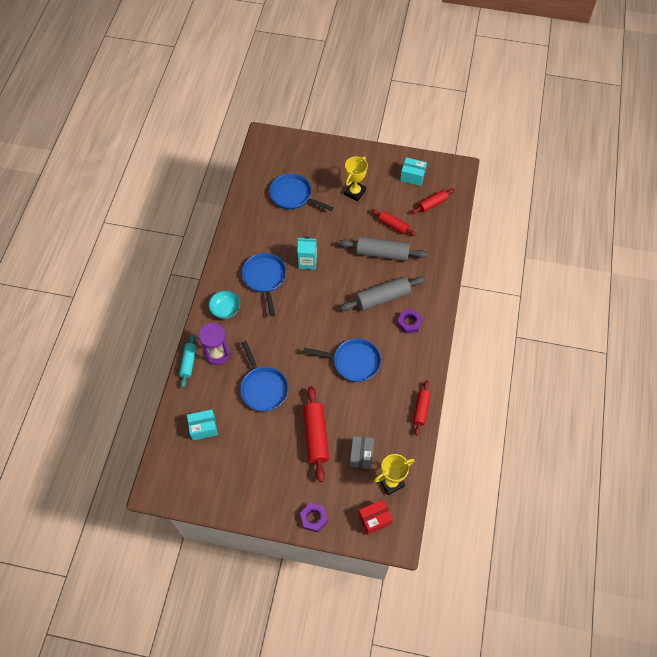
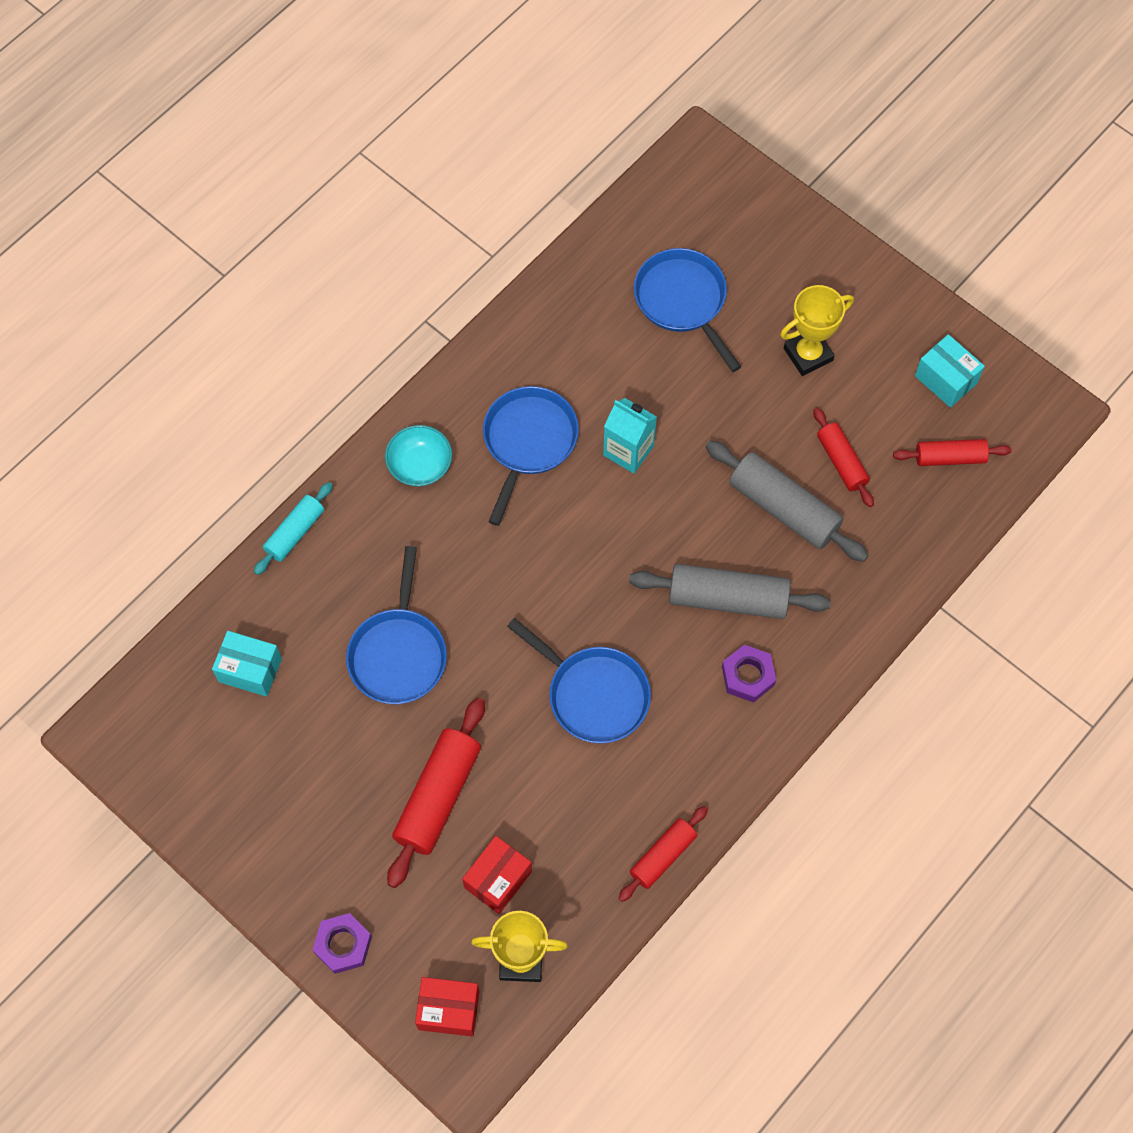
camera: 30 degrees right, 5 degrees up
purple hourglass [199,323,230,365] -> none
grey box [350,436,374,469] -> red box [462,836,532,914]

